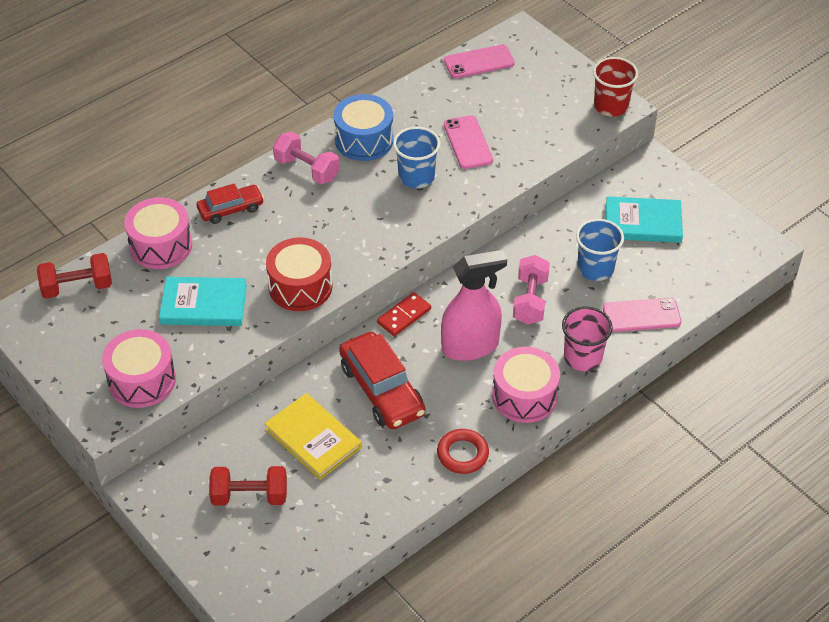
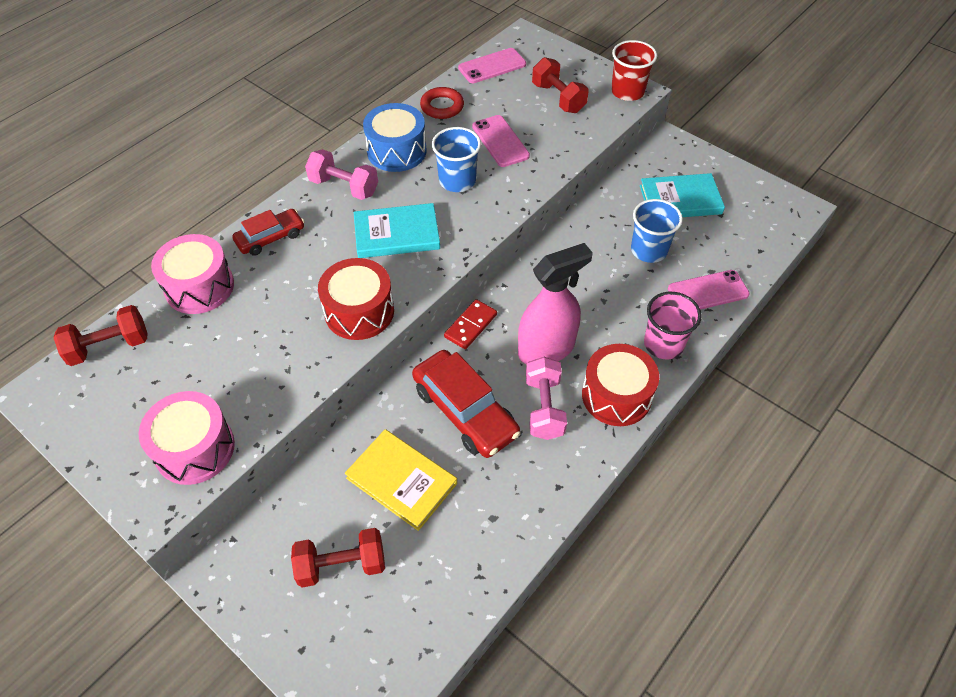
camera: 10 degrees left, 5 degrees up
turquoise book [159,277,247,326] -> turquoise book moved to [354,203,440,258]
red ring [437,429,489,474] -> red ring moved to [420,87,464,119]
pink drum [492,347,560,423] -> red drum [582,344,659,426]
pink dumbbell [513,255,550,324] -> pink dumbbell moved to [526,357,567,440]
none -> red dumbbell [532,57,589,113]

